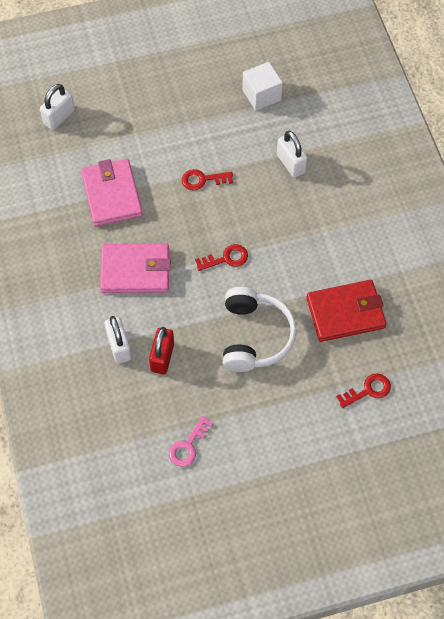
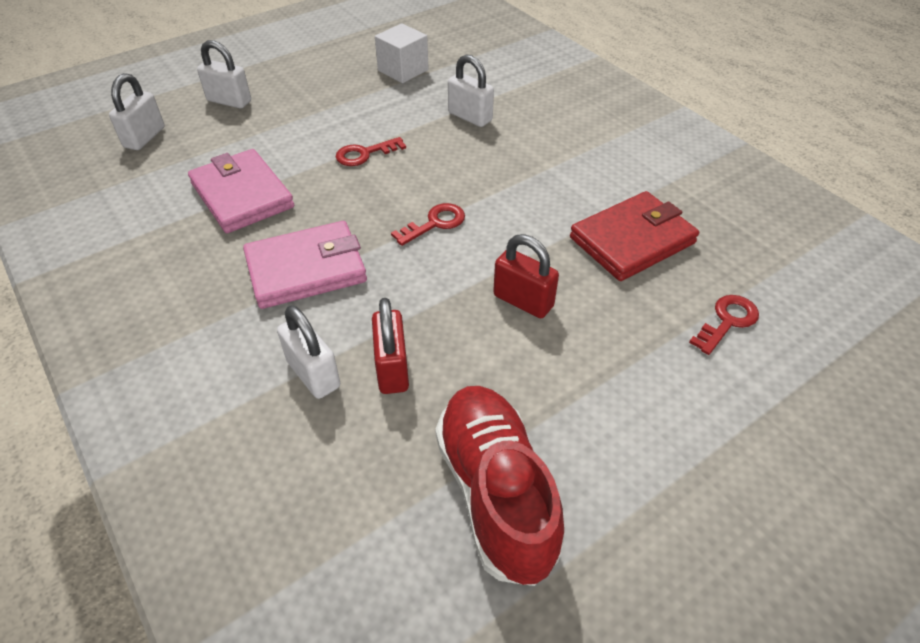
camera: 20 degrees left, 15 degrees down
pink key [169,416,213,467] -> red shoe [435,386,564,586]
white headphones [223,287,297,372] -> red padlock [493,234,559,318]
none -> white padlock [197,40,251,108]

